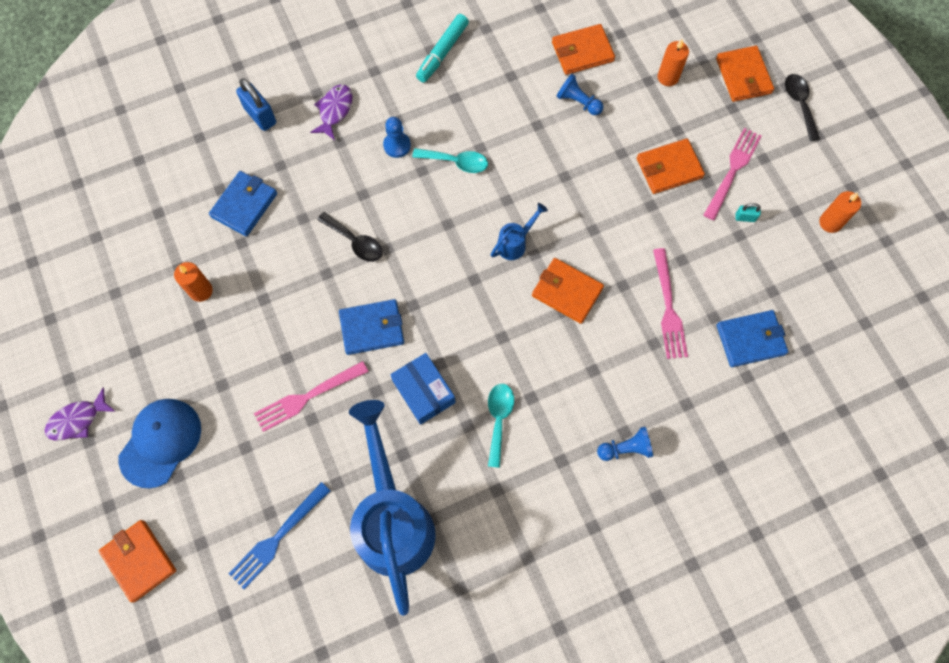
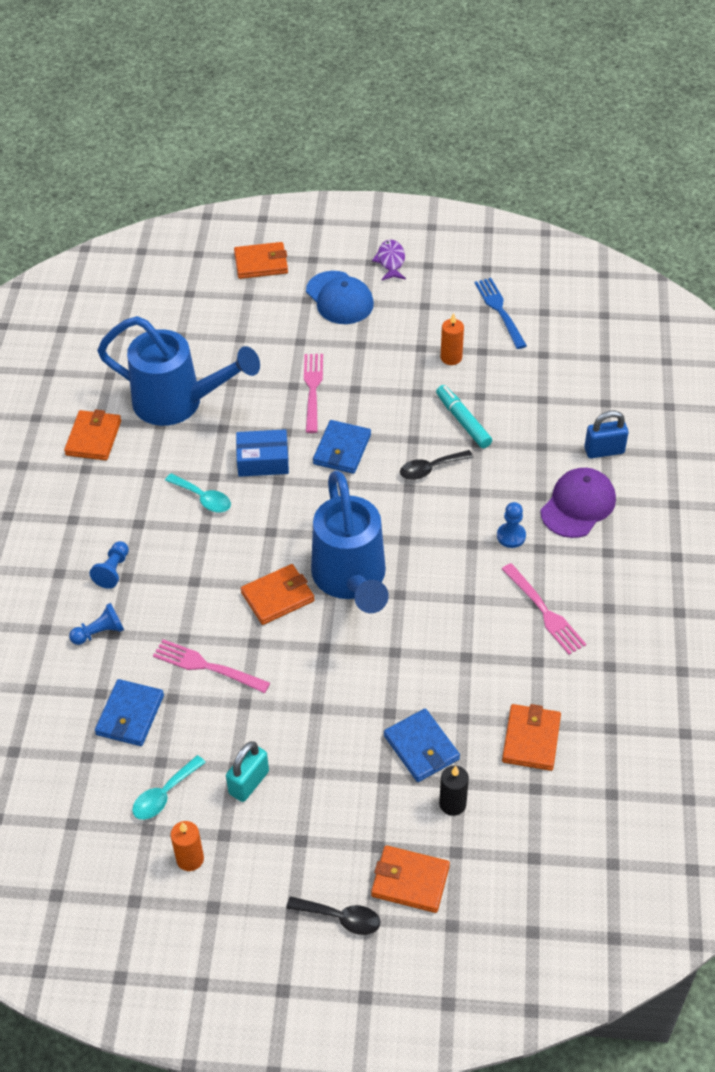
camera: 120 degrees right, 20 degrees down
blue wallet [209,171,277,237] -> blue wallet moved to [384,709,460,782]
blue fork [229,482,330,589] -> blue fork moved to [475,278,527,349]
purple fish [310,85,352,140] -> purple cap [541,468,616,538]
turquoise spoon [412,148,488,173] -> turquoise spoon moved to [132,755,206,820]
turquoise marker [416,14,469,82] -> turquoise marker moved to [436,385,492,448]
blue watering can [490,203,548,260] -> blue watering can [311,471,389,613], size x2.49
blue pawn [556,74,603,115] -> blue pawn moved to [69,603,124,645]
orange wallet [637,138,705,194] -> orange wallet moved to [64,409,121,461]
orange candle [658,39,689,86] -> black candle [439,765,469,816]
pink fork [704,128,762,220] -> pink fork moved to [502,563,586,655]
turquoise padlock [735,203,761,222] -> turquoise padlock [226,741,269,802], size x1.91

